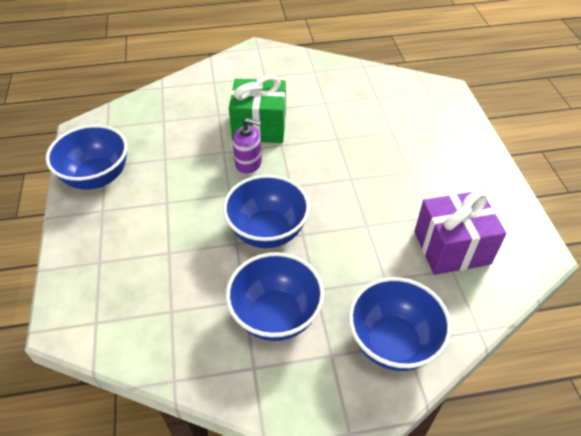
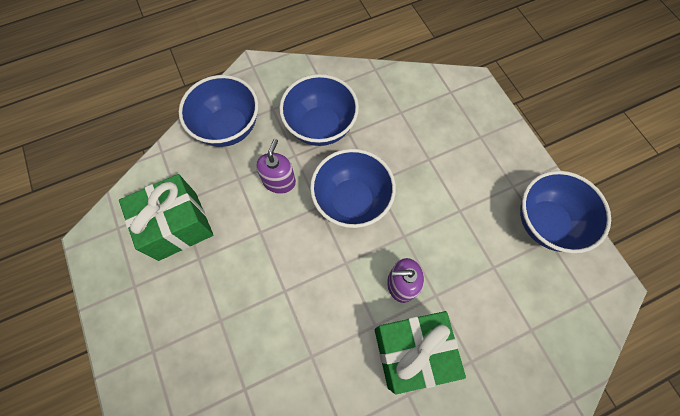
camera: 165 degrees right, 20 degrees up
purple gift [414,190,507,275] -> green gift [119,174,213,261]
none -> purple soap dispenser [256,139,296,194]

